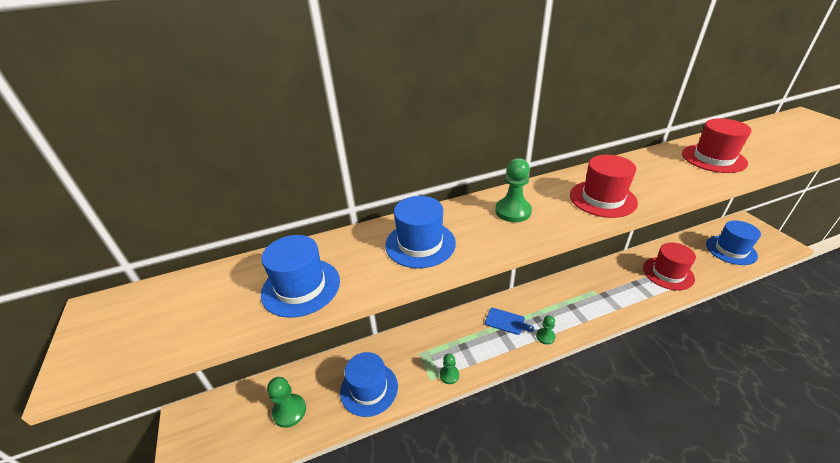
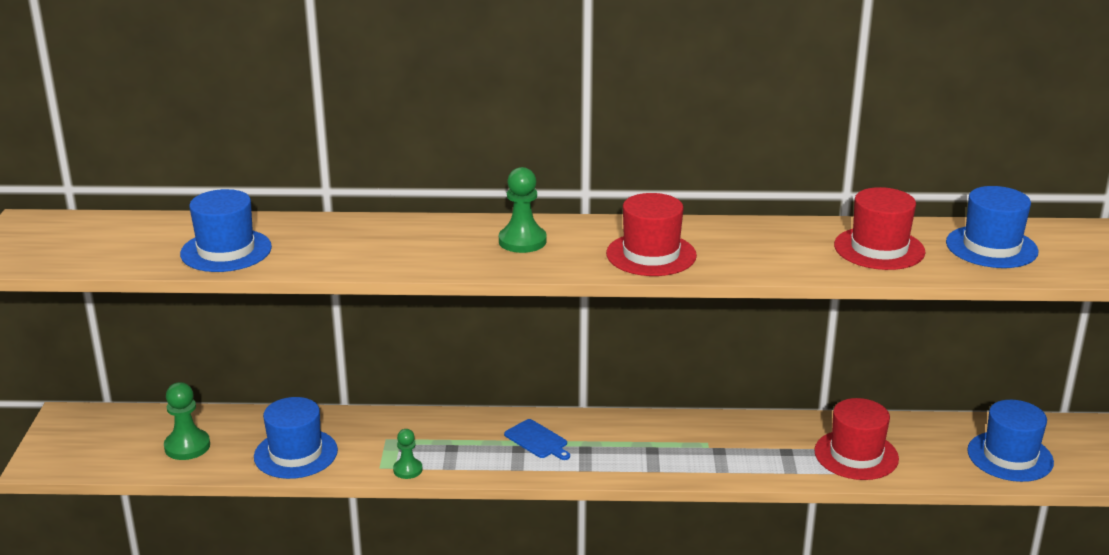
camera: 20 degrees right, 10 degrees down
blue hat [385,196,456,268] -> blue hat moved to [946,186,1039,268]
green pawn [536,315,556,345] -> none

